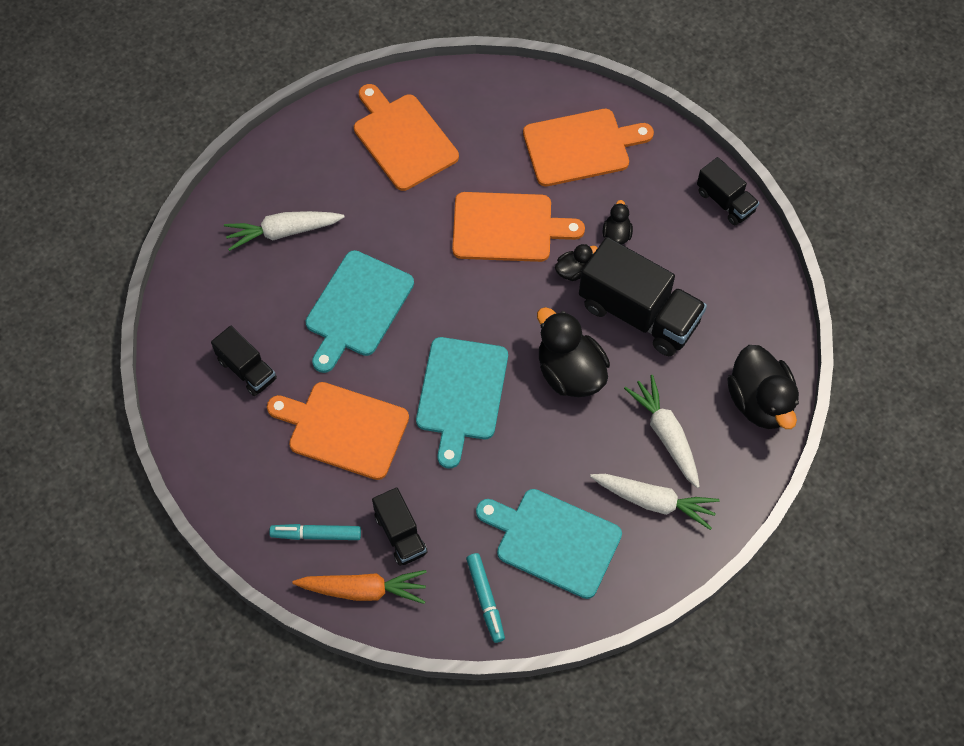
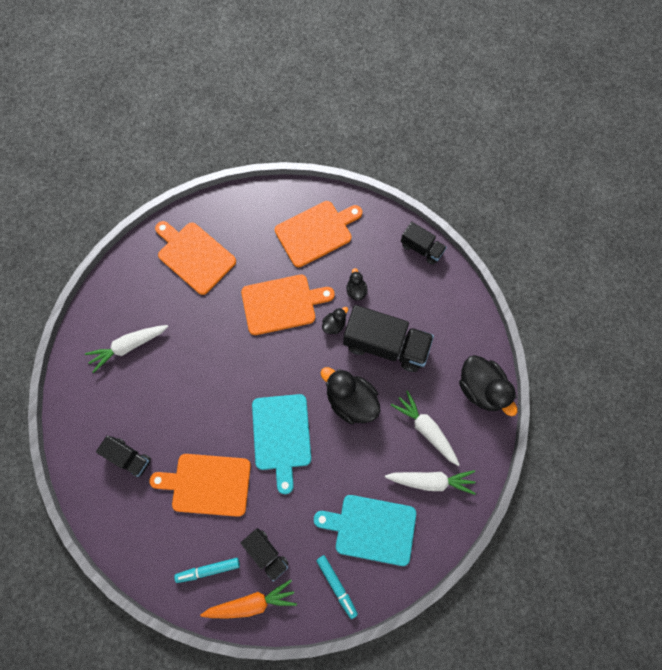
camera: 15 degrees left, 10 degrees up
turquoise cutting board [306,250,414,373] -> none

